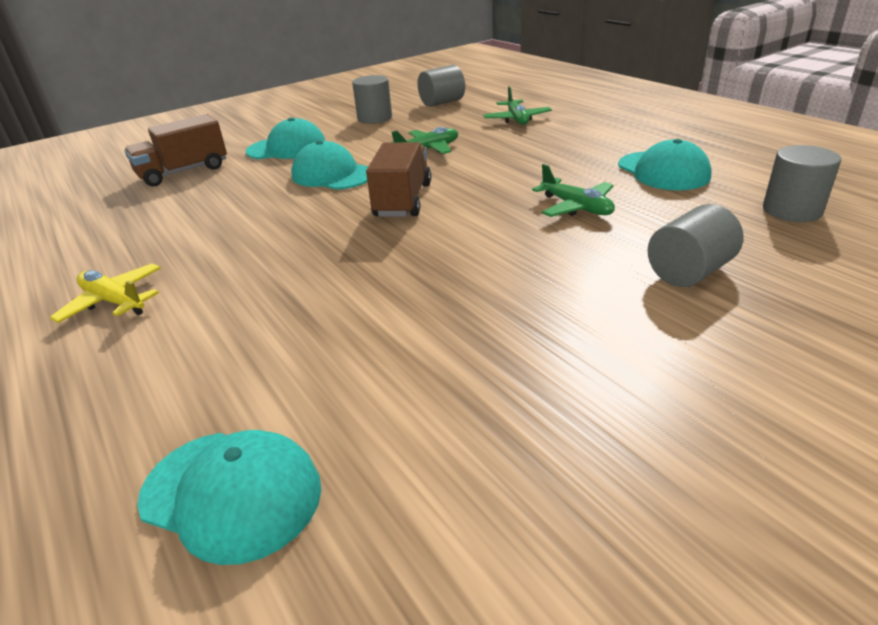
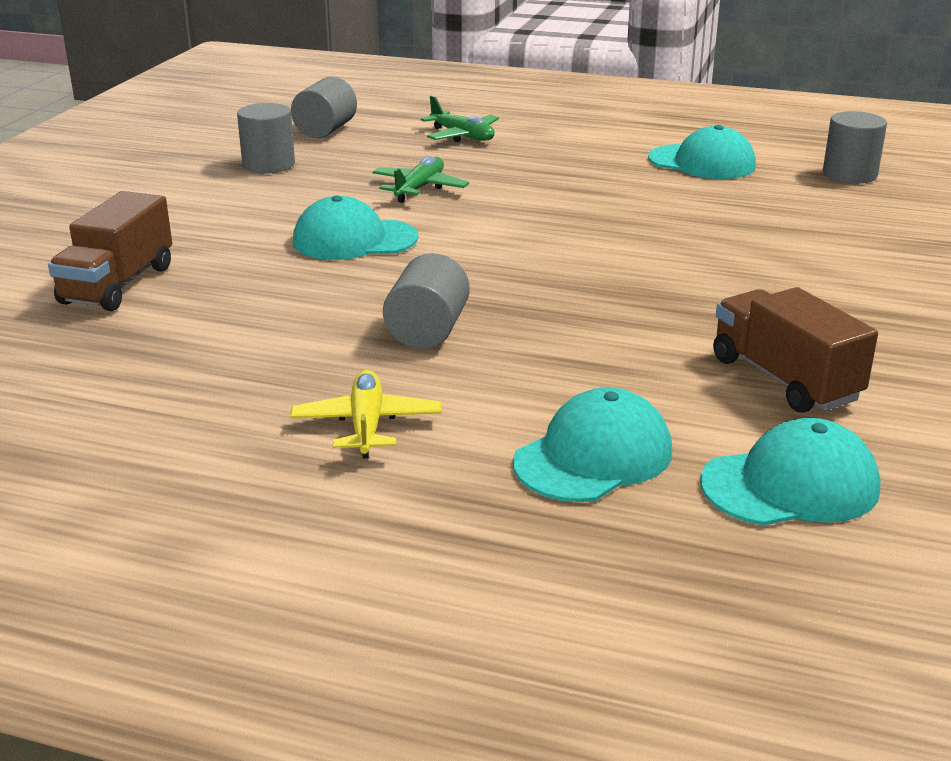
camera: 40 degrees left, 5 degrees down
yellow plane [50,263,161,323] -> yellow plane turned 90 degrees clockwise [290,370,442,459]
turquoise cap [246,117,325,159] -> turquoise cap moved to [513,387,672,502]
brown truck [366,142,431,217] -> brown truck moved to [713,287,878,413]
green plane [532,164,615,217] -> none
grey cylinder [648,204,744,287] -> grey cylinder moved to [383,253,470,349]

